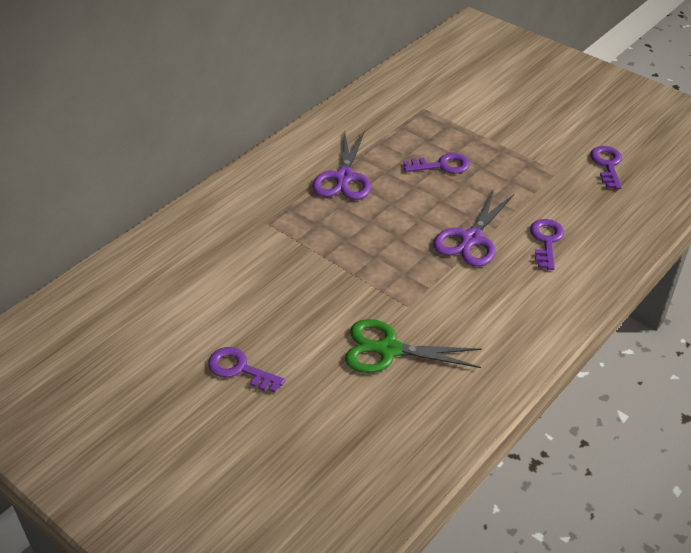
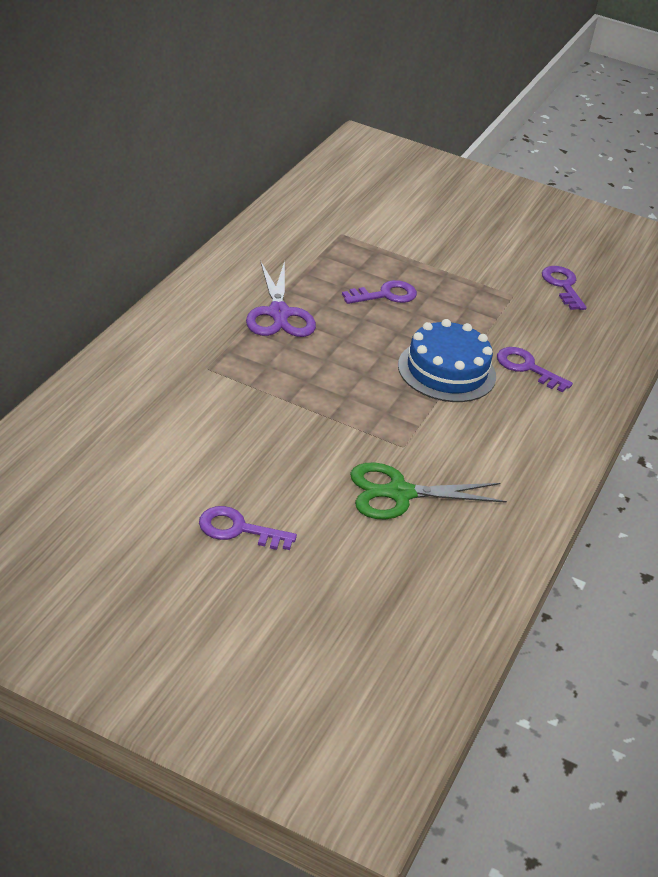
camera: 20 degrees left, 5 degrees down
purple scissors [433,189,514,267] -> blue cake [398,319,496,402]
purple key [530,219,564,270] -> purple key turned 45 degrees counterclockwise [497,347,573,392]

